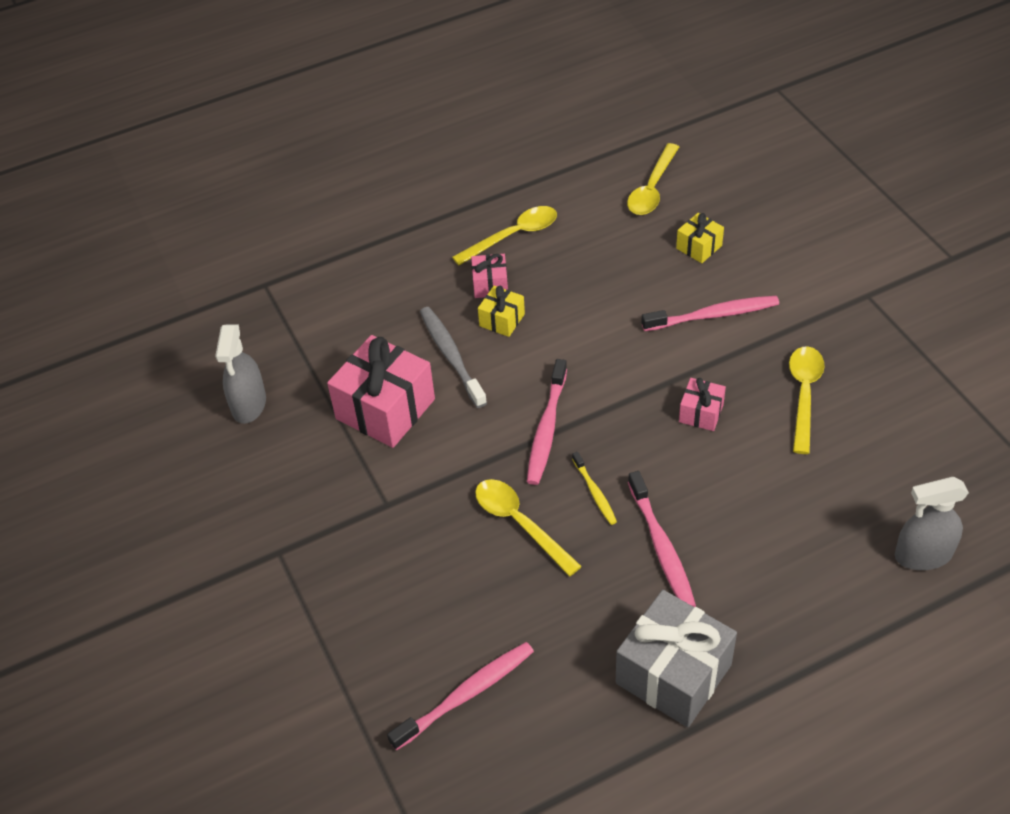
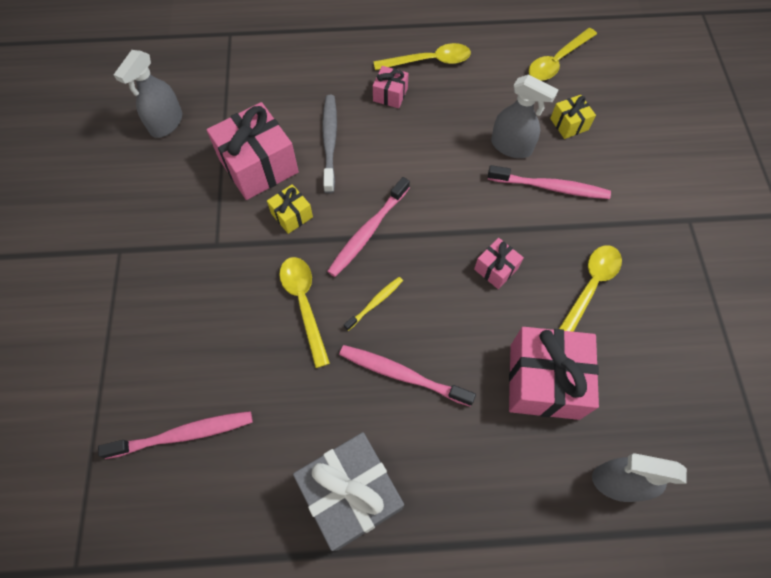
camera: 20 degrees right, 15 degrees up
yellow gift [478,286,525,337] -> yellow gift moved to [267,184,313,234]
yellow toothbrush [572,452,617,525] -> yellow toothbrush turned 135 degrees counterclockwise [344,277,403,331]
pink toothbrush [628,471,696,607] -> pink toothbrush turned 105 degrees clockwise [339,345,476,406]
none -> grey spray bottle [491,74,559,158]
none -> pink gift [509,327,599,420]

